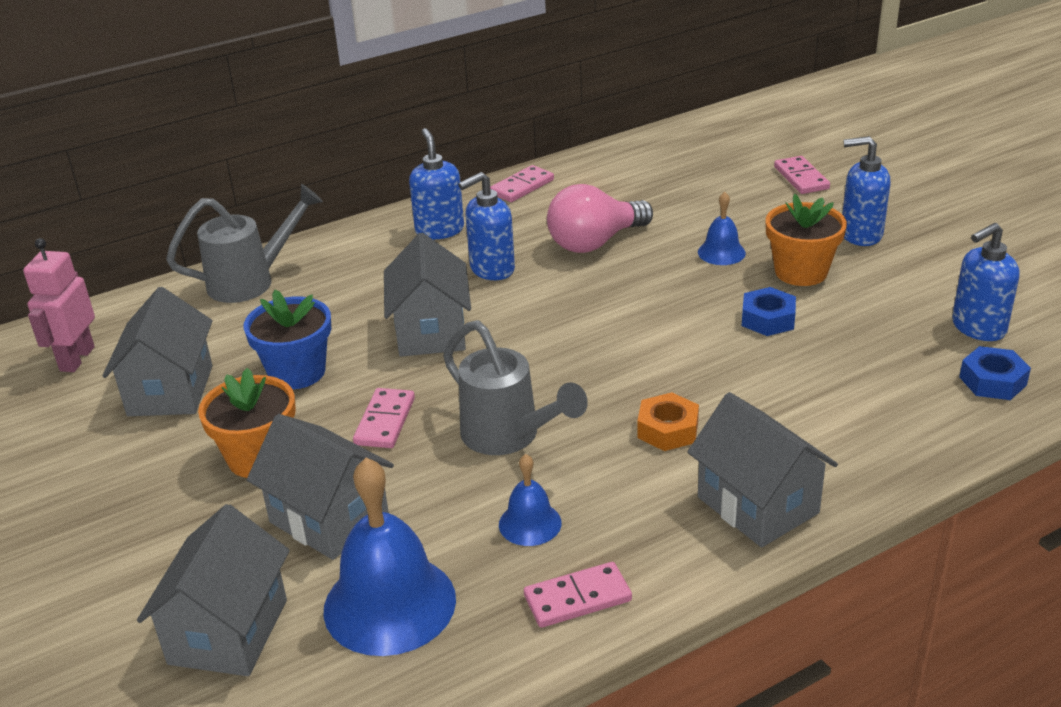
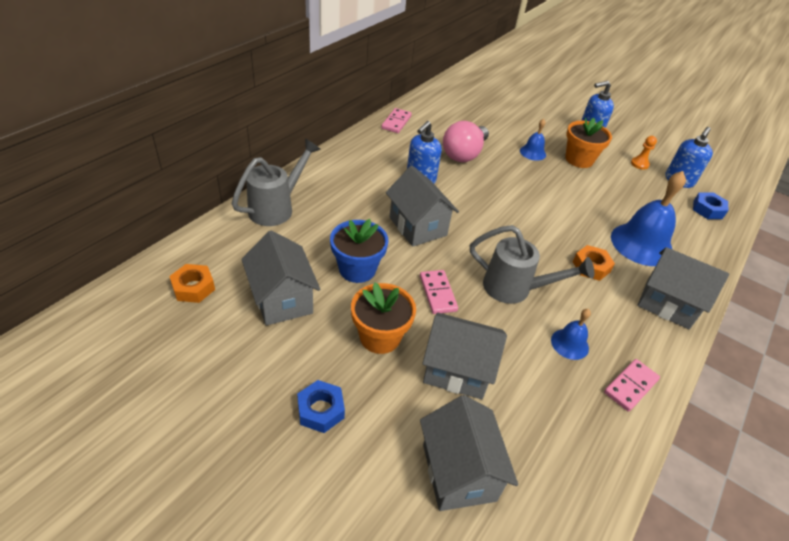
camera: 30 degrees left, 10 degrees up
pink robot [23,238,95,372] -> orange nut [169,264,215,303]
blue bell [324,457,456,656] -> blue bell moved to [611,171,686,266]
blue soap dispenser [409,128,464,239] -> none
blue nut [742,287,796,336] -> blue nut moved to [297,380,345,433]
pink domino [774,156,830,194] -> none
none -> orange pawn [631,136,657,170]

